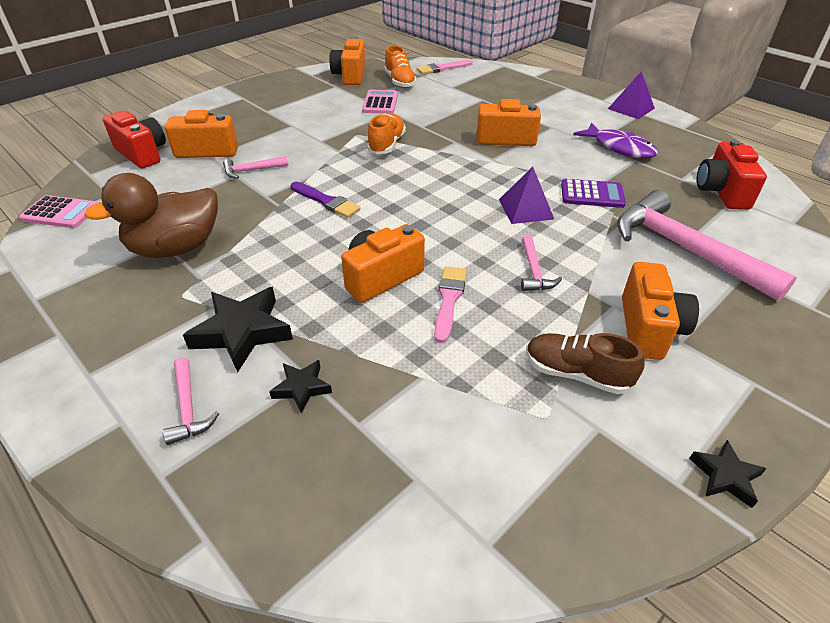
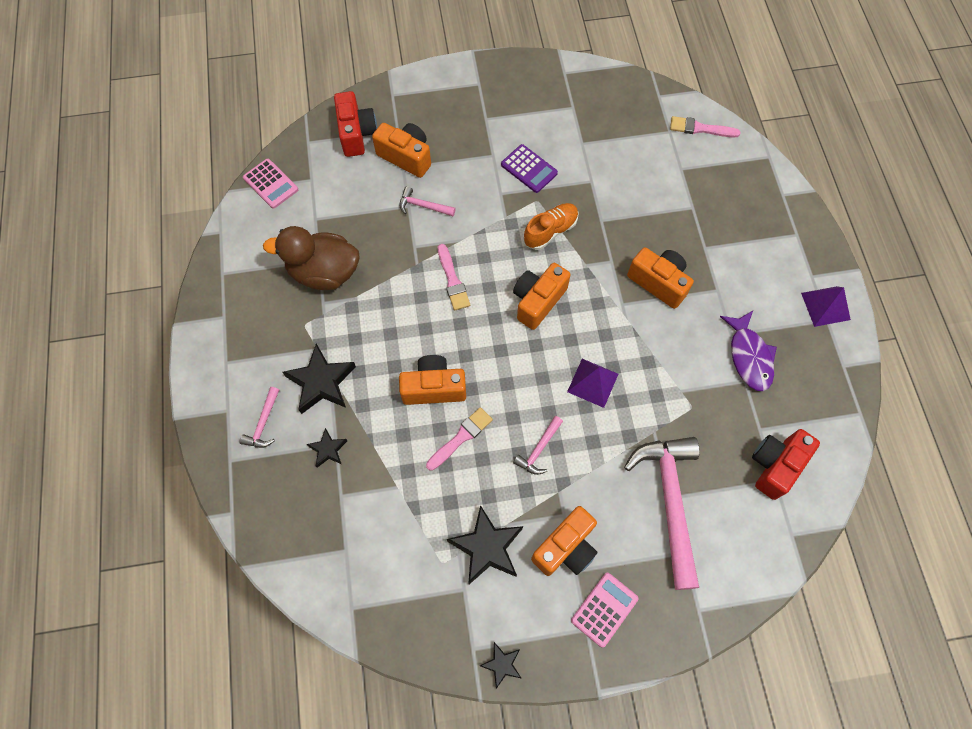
camera: 35 degrees right, 25 degrees up
purple brush [291,182,361,218] -> pink brush [438,244,470,310]
orange camera [329,37,366,85] -> orange camera moved to [513,263,571,330]
pink calculator [362,90,398,114] -> pink calculator moved to [571,573,639,647]
orange shoe [384,45,417,88] -> none
brown shoe [526,333,645,394] -> black star [447,505,523,584]
purple calculator [561,179,626,208] -> purple calculator moved to [501,144,558,193]

